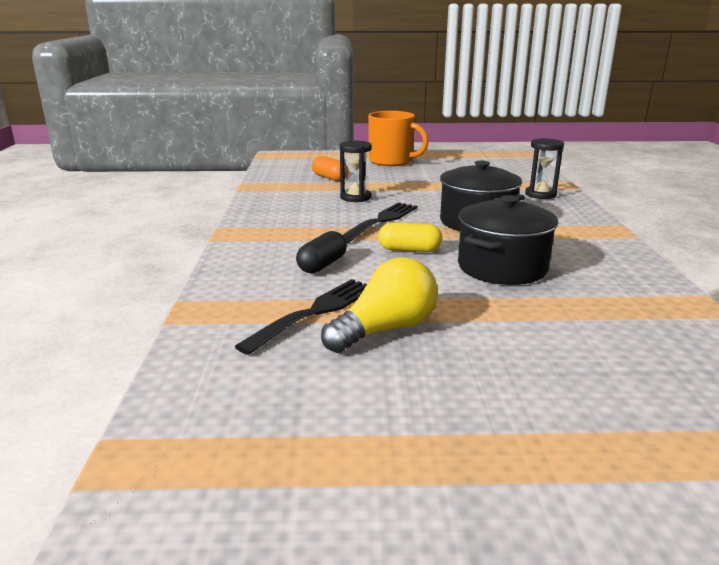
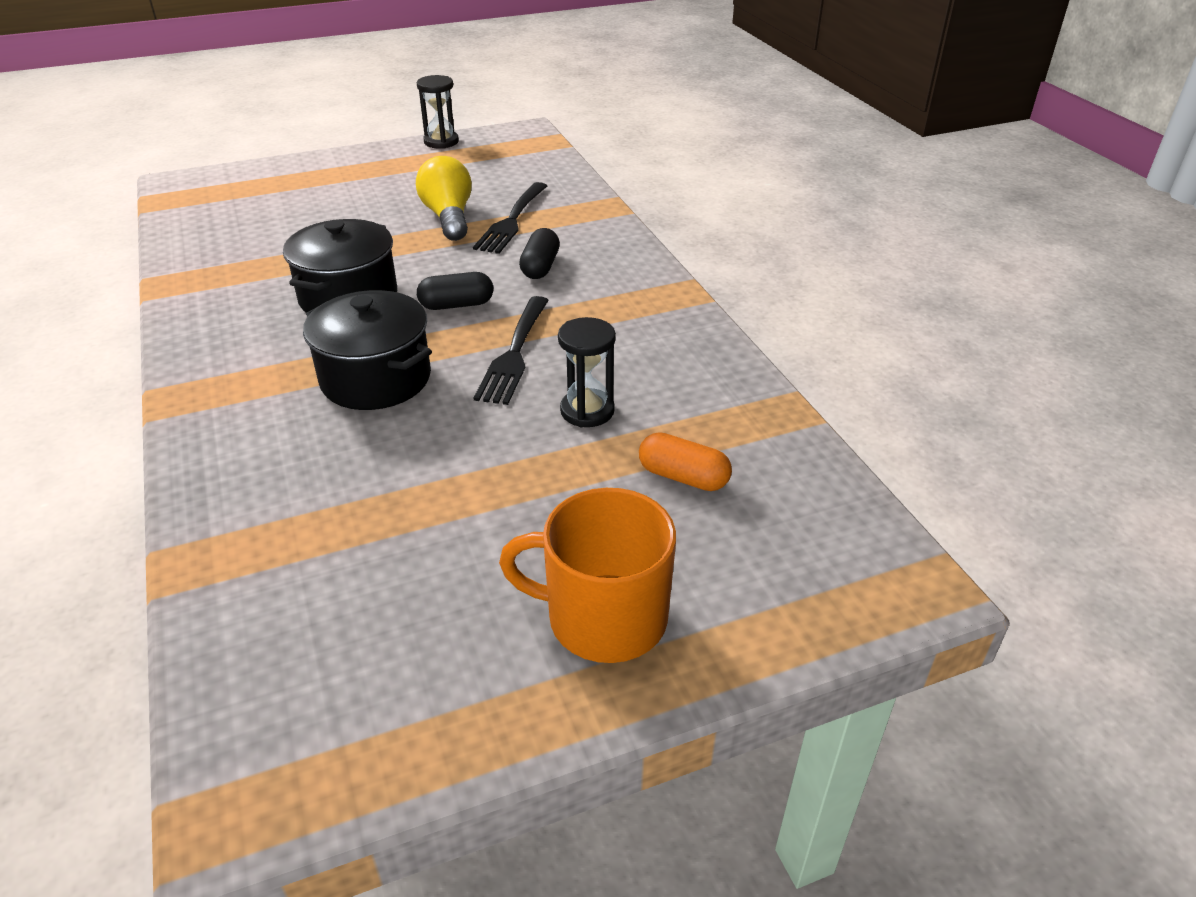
camera: 160 degrees right, 15 degrees up
yellow light bulb [321,257,438,353] -> yellow light bulb turned 135 degrees clockwise [416,156,472,241]
yellow capsule [378,222,442,252] -> black capsule [417,272,493,310]
black hourglass [525,138,564,199] -> black hourglass moved to [417,75,459,149]

